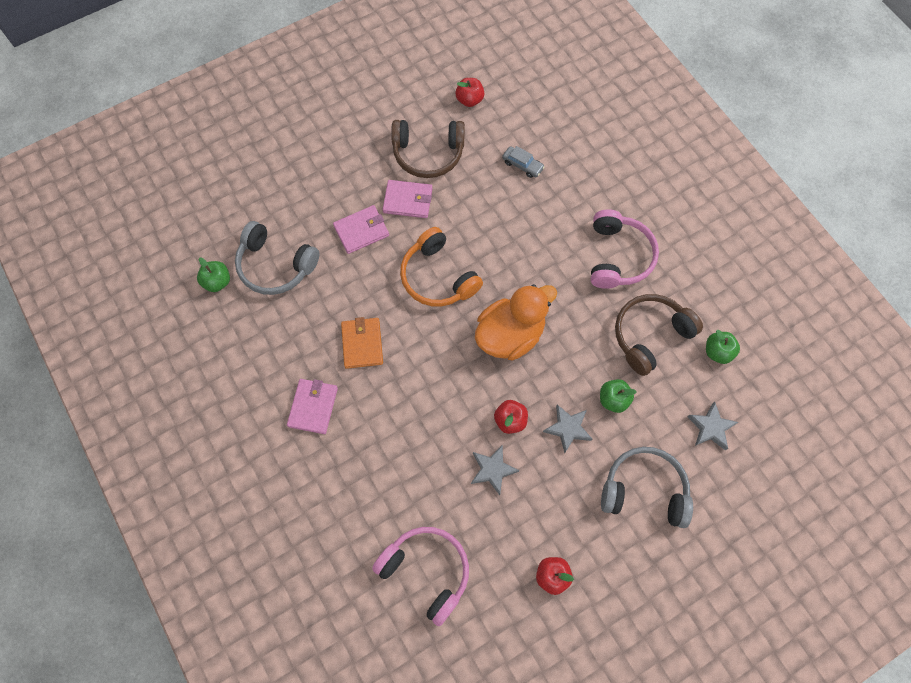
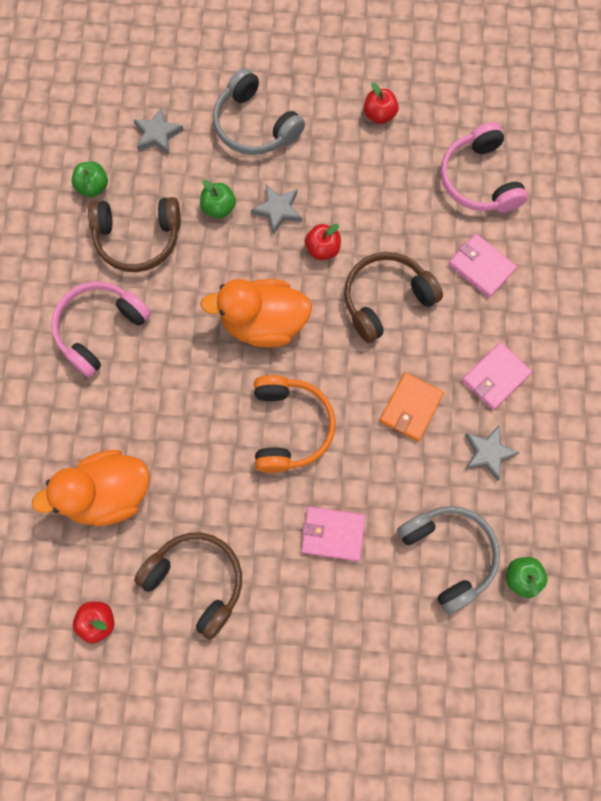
camera: 145 degrees left, 5 degrees up
pink wallet [383,180,432,218] -> pink wallet moved to [448,234,517,298]
grey star [471,445,520,495] -> grey star moved to [465,425,519,481]
grey car [502,146,545,178] -> orange duck [32,450,149,526]
none -> brown headphones [344,252,443,343]

